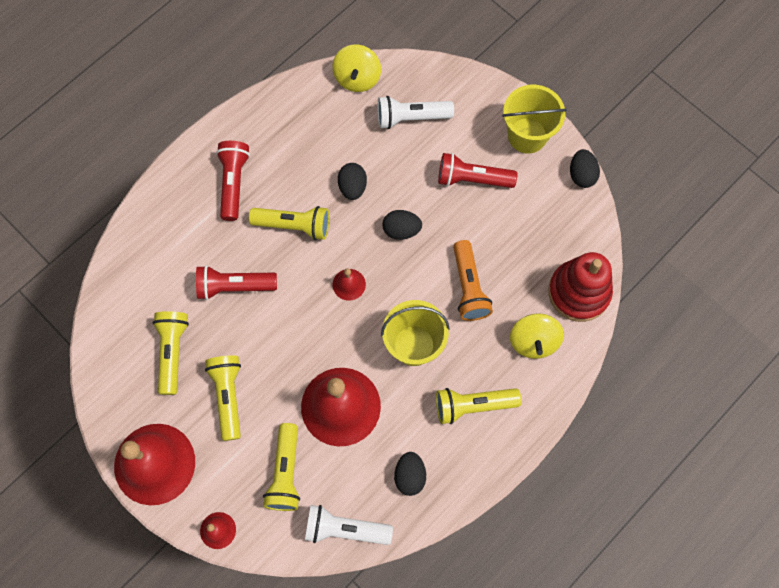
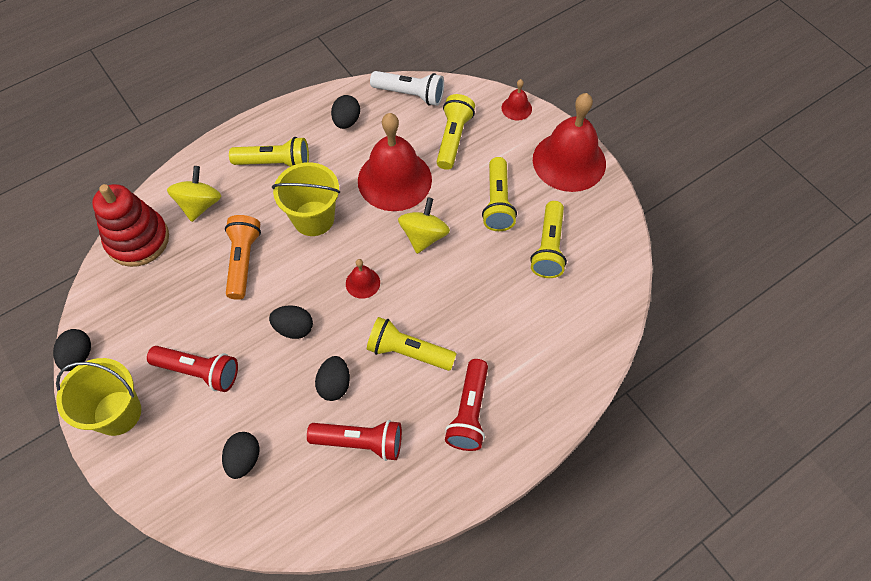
camera: 170 degrees left, 10 degrees down
red flashlight [196,265,277,300] -> red flashlight moved to [307,420,402,461]
yellow spinning top [332,44,381,92] -> yellow spinning top moved to [398,197,450,254]
white flashlight [378,96,454,129] -> black egg [222,432,260,479]

